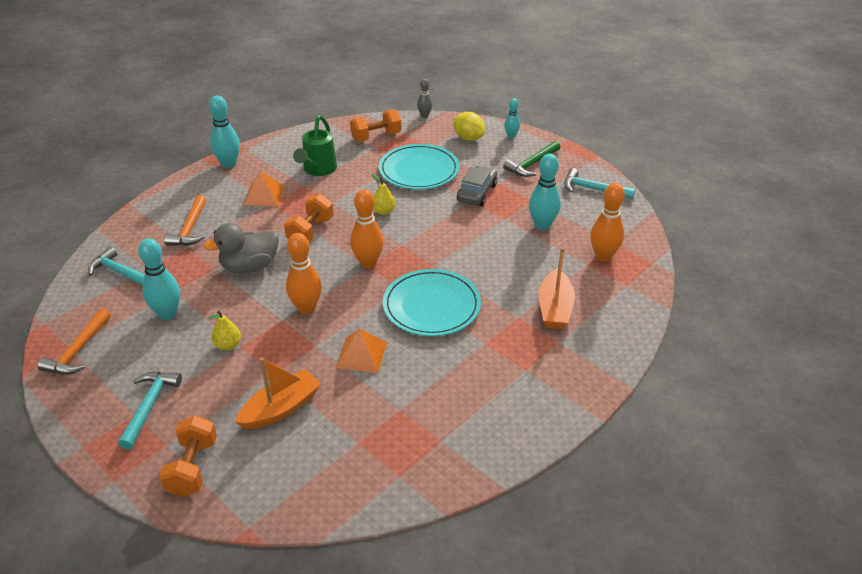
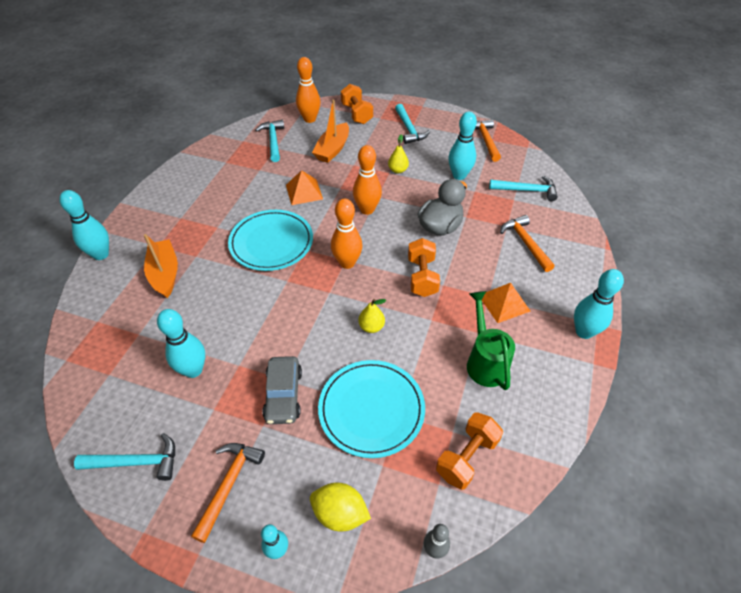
camera: 155 degrees right, 10 degrees up
green hammer [503,141,560,177] -> orange hammer [191,443,265,543]
orange bowling pin [590,183,625,262] -> orange bowling pin moved to [296,57,321,123]
none -> turquoise bowling pin [59,190,109,260]
none -> turquoise hammer [255,120,284,162]

